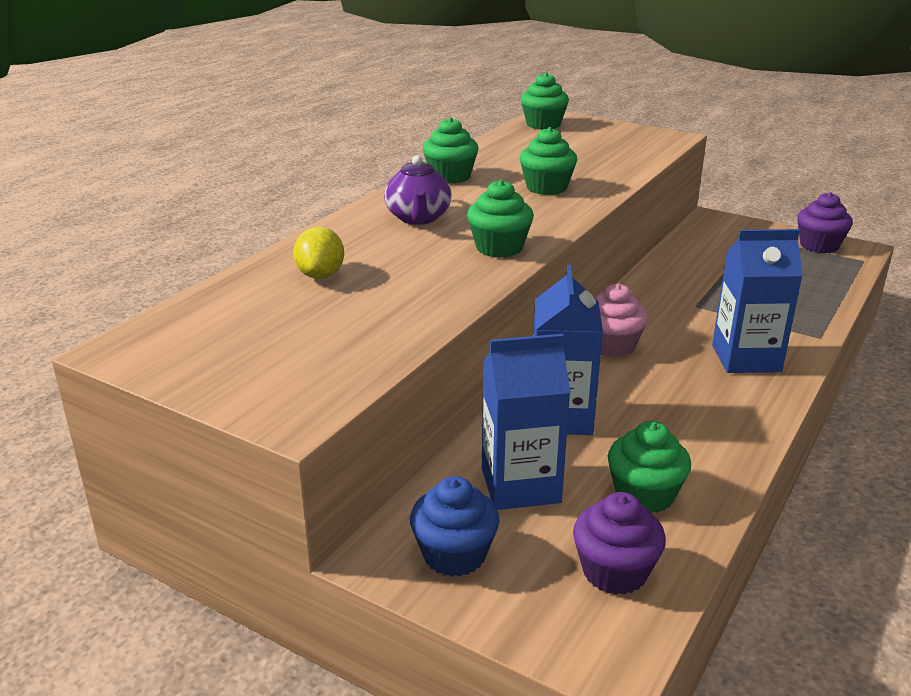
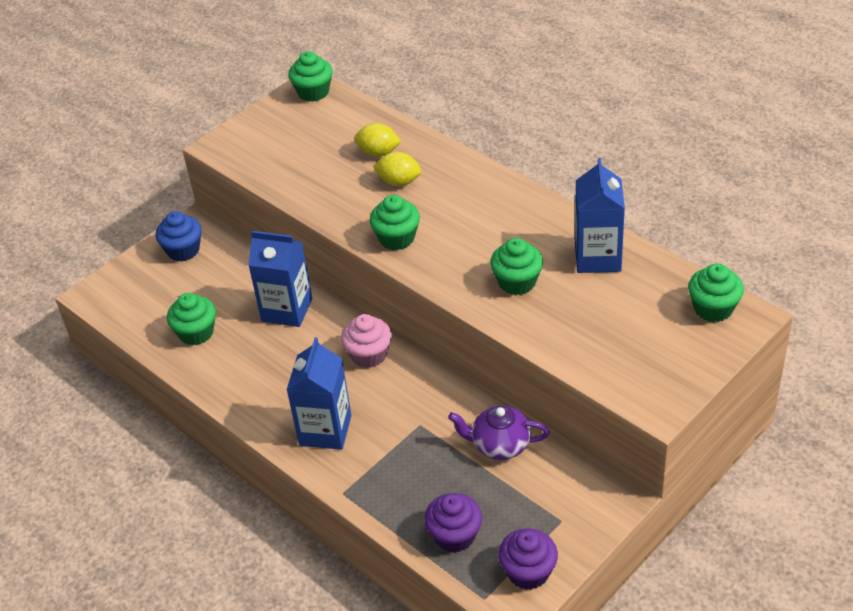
camera: 105 degrees right, 15 degrees up
purple teapot [384,155,452,225] -> purple teapot moved to [448,405,549,460]
green cupcake [423,117,478,184] -> green cupcake moved to [288,51,332,102]
blue carton [482,334,571,510] -> blue carton moved to [575,158,625,273]
purple cupcake [573,492,666,595] -> purple cupcake moved to [424,493,482,553]
none -> yellow lemon [373,152,421,186]

